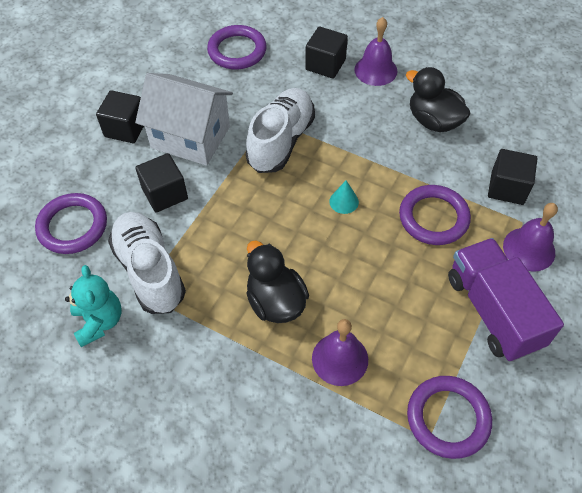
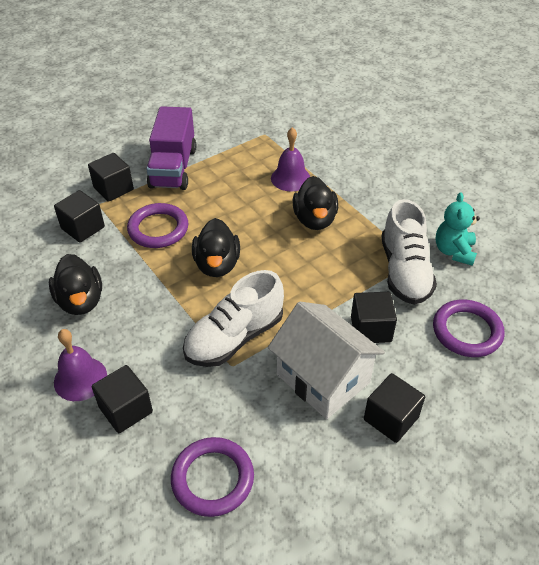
camera: 155 degrees left, 10 degrees down
turquoise cone [329,180,359,214] -> black duck [192,218,240,277]
purple ring [407,376,492,459] -> none
purple bell [503,203,558,271] -> black cube [88,153,134,202]

